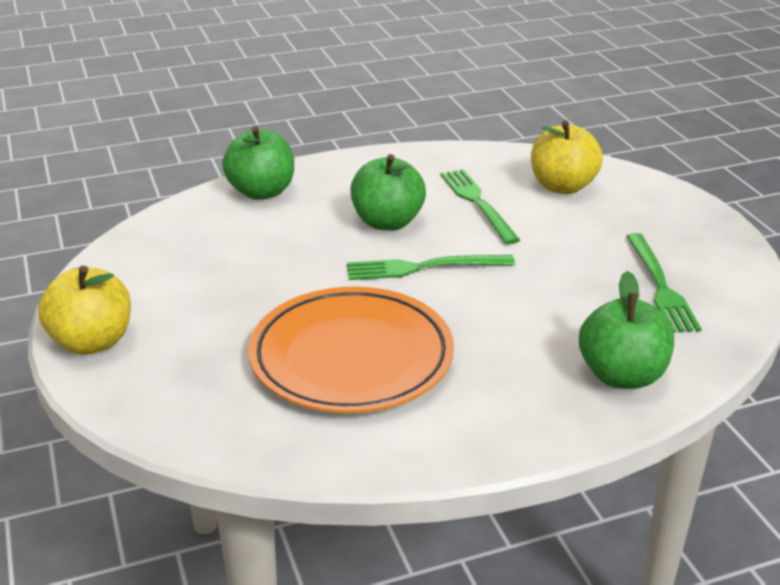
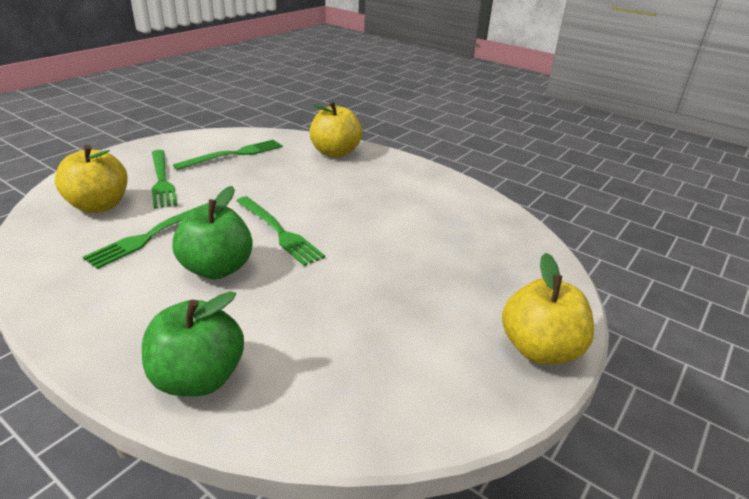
camera: 125 degrees left, 0 degrees up
orange plate [248,287,454,413] -> none
green apple [579,271,674,389] -> yellow apple [310,101,362,158]
none -> green fork [152,150,178,209]

